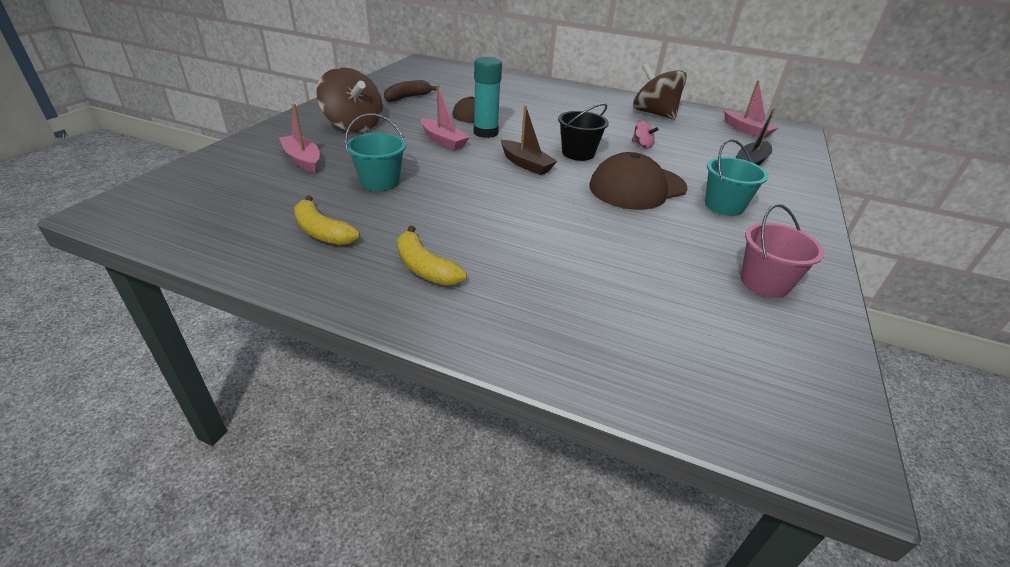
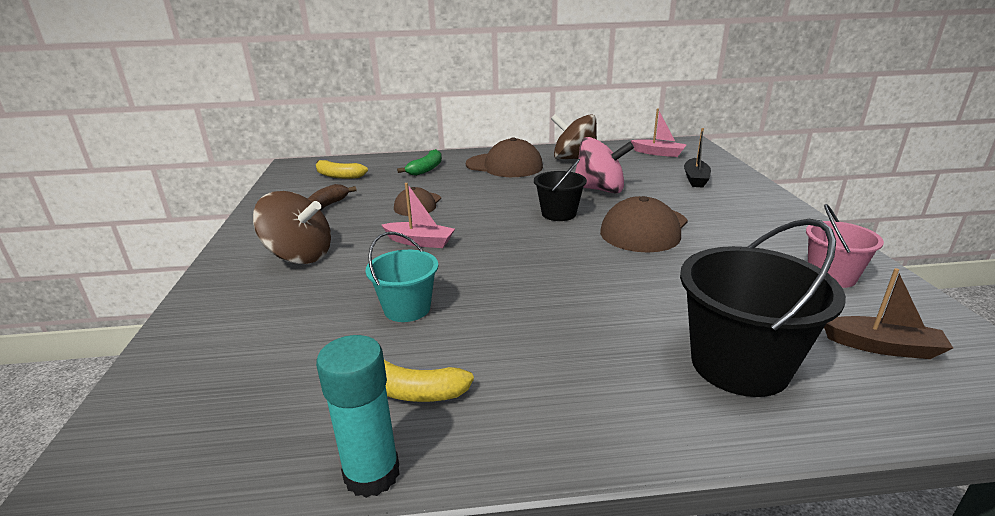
camera: 25 degrees left, 10 degrees down
pink boat [279,104,320,173] -> none
yellow banana [397,226,467,286] -> yellow banana moved to [316,160,368,179]
turquoise glue stick [474,57,502,138] -> turquoise glue stick moved to [316,335,400,498]
brown boat [501,106,557,175] -> brown boat moved to [824,268,953,359]
pink spinning top [632,121,659,148] -> pink spinning top [575,137,634,194], size x2.27
turquoise bucket [705,139,769,216] -> none
none -> green banana [397,149,442,176]
none -> brown cap [466,137,543,177]
none -> black bucket [680,219,846,397]

